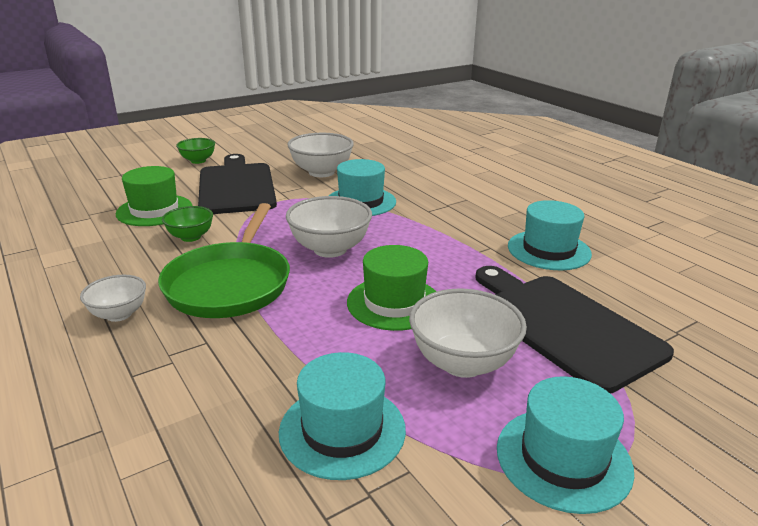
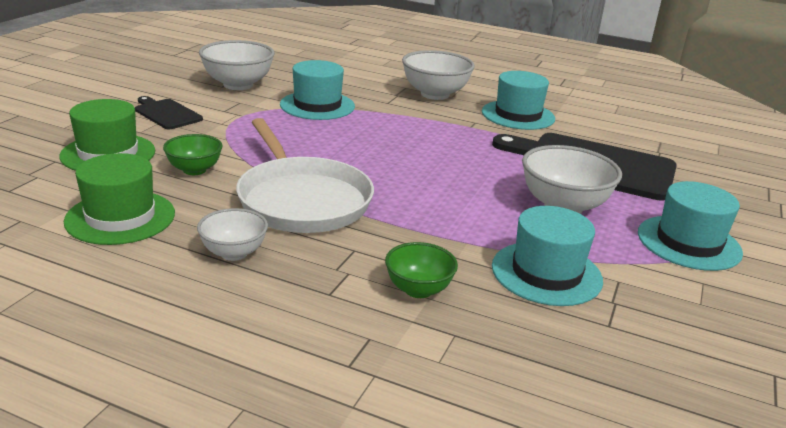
camera: 35 degrees left, 0 degrees up
green pan [158,203,290,318] -> white pan [236,118,374,233]
green bowl [176,138,215,164] -> green bowl moved to [385,242,458,298]
black cutting board [198,154,277,214] -> black cutting board [135,96,203,129], size x0.50
white bowl [286,196,372,258] -> white bowl moved to [402,50,475,100]
green hat [347,245,436,331] -> green hat moved to [64,153,175,245]

